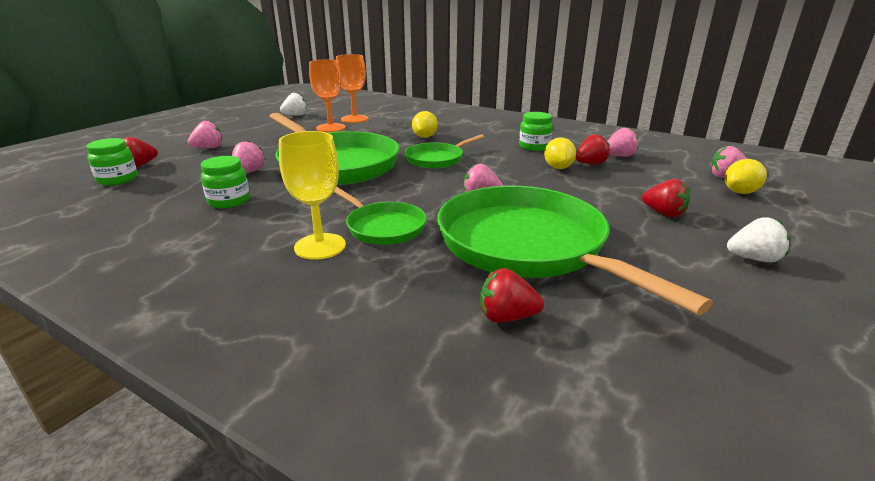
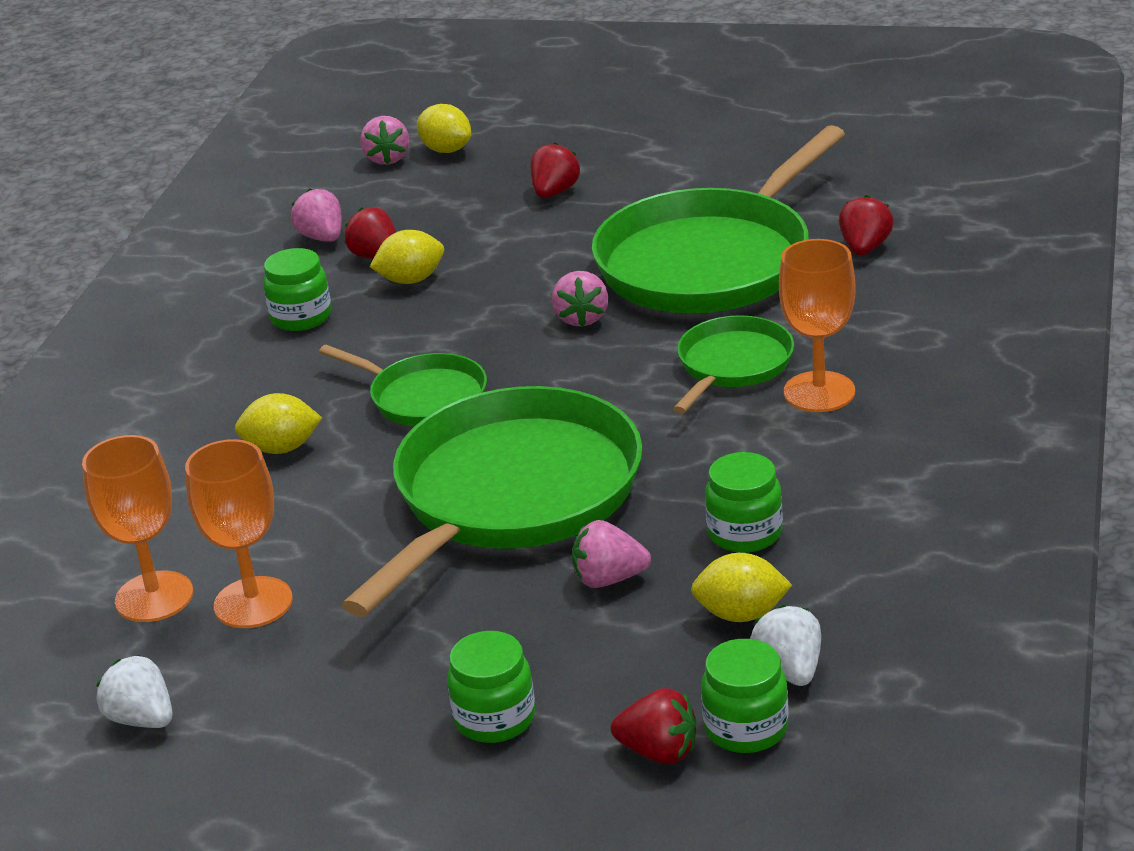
camera: 105 degrees left, 5 degrees up
pink strawberry [188,121,222,148] -> green jar [447,631,535,743]
yellow goblet [279,131,346,260] -> orange goblet [779,239,856,412]
red strawberry [480,268,544,323] -> red strawberry turned 150 degrees counterclockwise [839,195,894,255]
white strawberry [727,217,789,262] -> white strawberry moved to [750,605,821,686]
none -> yellow lemon [691,553,792,622]

